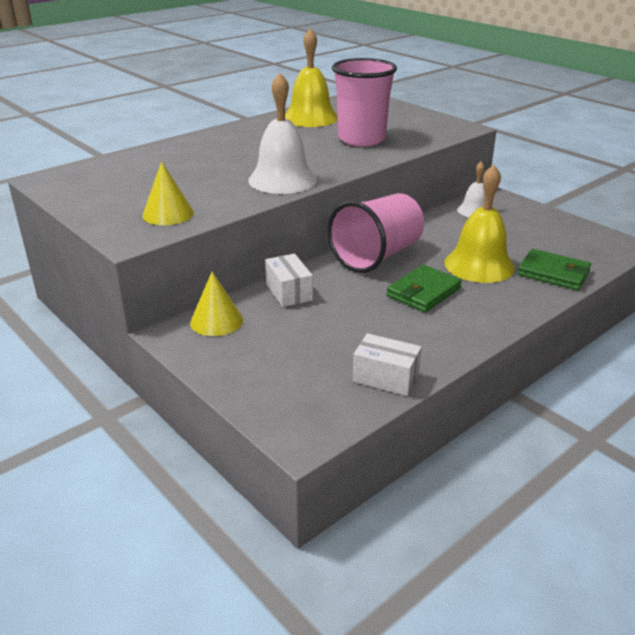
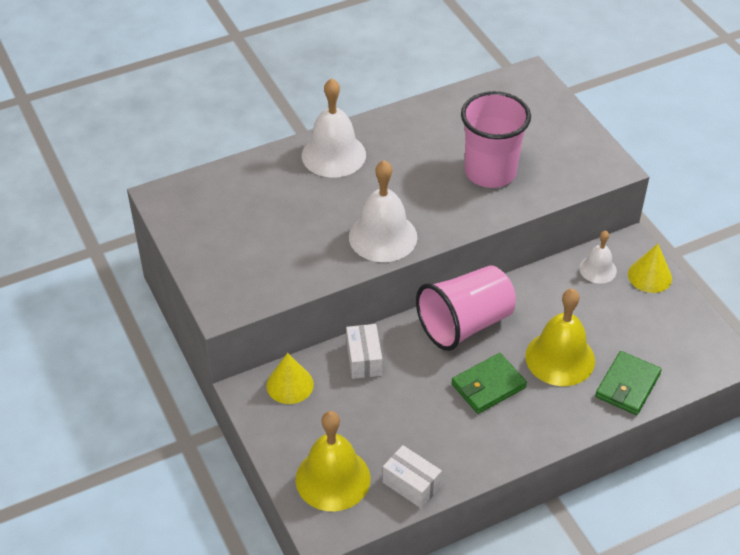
camera: 15 degrees right, 15 degrees up
yellow cone [142,161,194,225] -> yellow cone moved to [628,244,672,293]
yellow bell [285,28,338,127] -> yellow bell moved to [296,411,370,511]
green wallet [517,249,591,290] -> green wallet turned 75 degrees clockwise [595,351,662,415]
none -> white bell [302,78,366,177]

